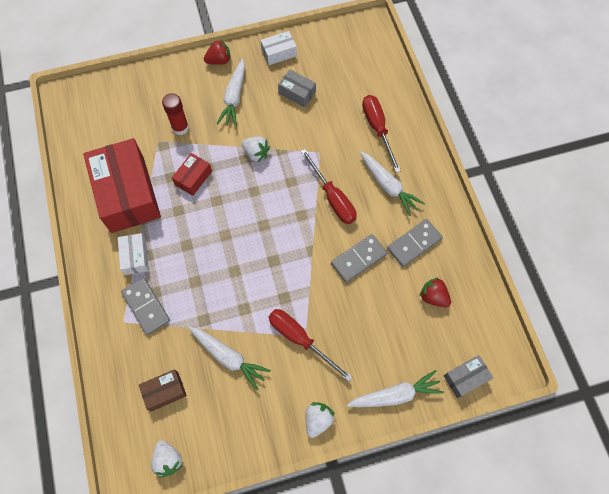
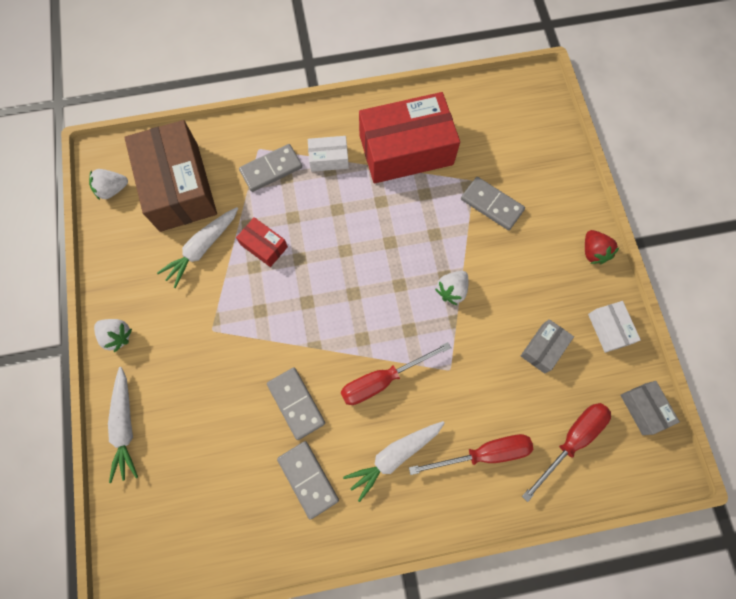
camera: 95 degrees right, 5 degrees up
brown box [139,369,187,412] -> brown box [124,120,217,232], size x2.21
red glue stick [162,93,189,135] -> grey domino [461,177,525,230]
red box [172,153,212,196] -> red box moved to [236,217,288,267]
white carrot [217,59,245,127] -> none
red screwdriver [269,309,353,382] -> red screwdriver moved to [522,403,611,502]
red strawberry [419,277,451,308] -> none
grey box [444,355,494,399] -> grey box moved to [620,381,680,435]

